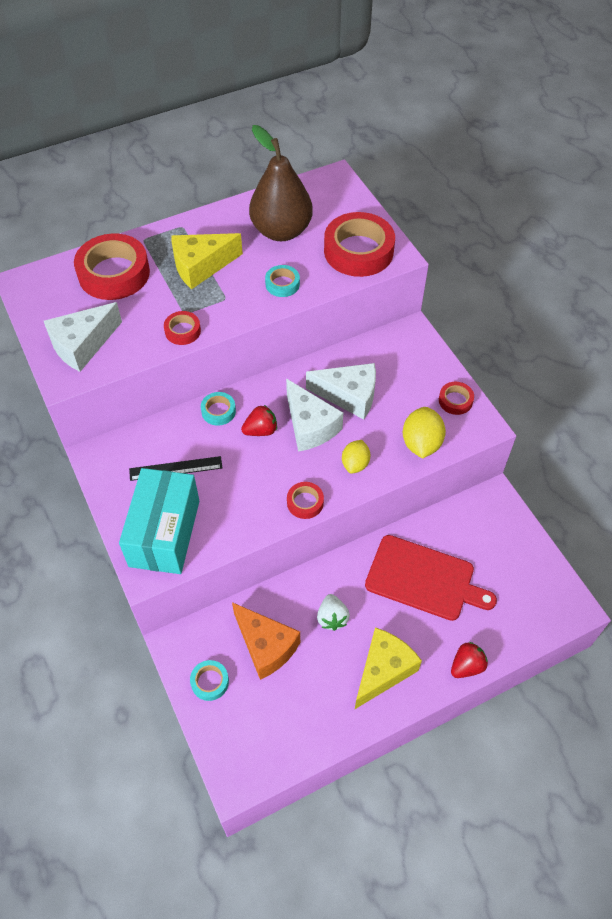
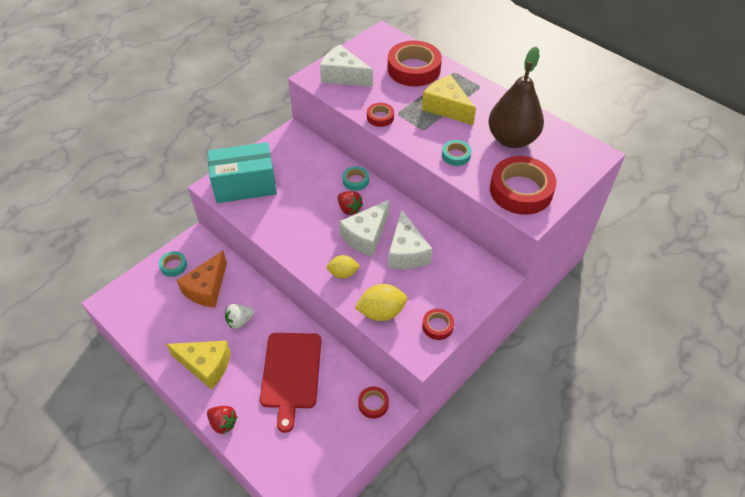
camera: 70 degrees right, 5 degrees down
black ruler [129,456,222,481] -> none
red tape [287,482,324,519] -> red tape moved to [358,386,389,419]

